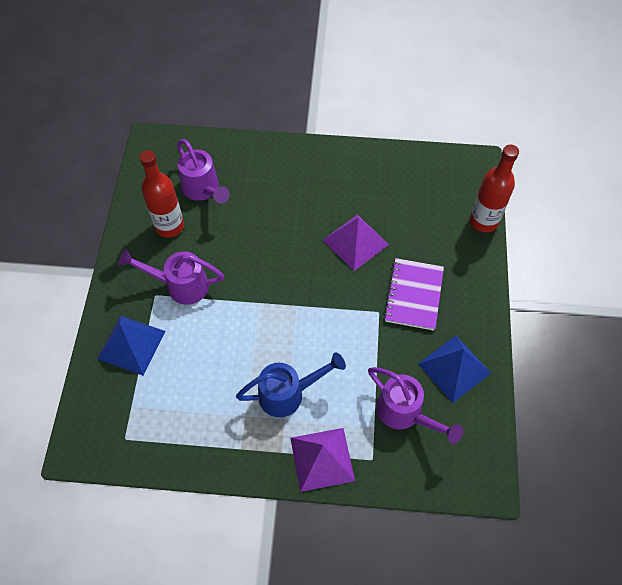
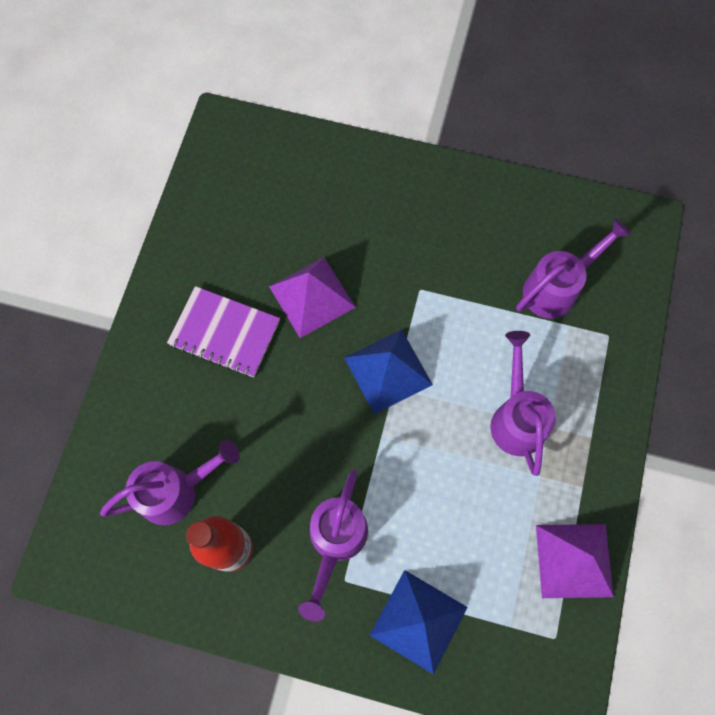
camera: 80 degrees left, 10 degrees up
blue watering can [236,352,346,417] -> purple watering can [490,331,556,476]
purple pyramid [290,428,355,492] -> purple pyramid moved to [536,524,614,598]
purple notebook [383,258,444,331] -> purple notebook moved to [167,286,280,377]
blue pyramid [418,336,491,403] -> blue pyramid moved to [344,330,433,414]
red bottle [470,145,519,233] -> none

